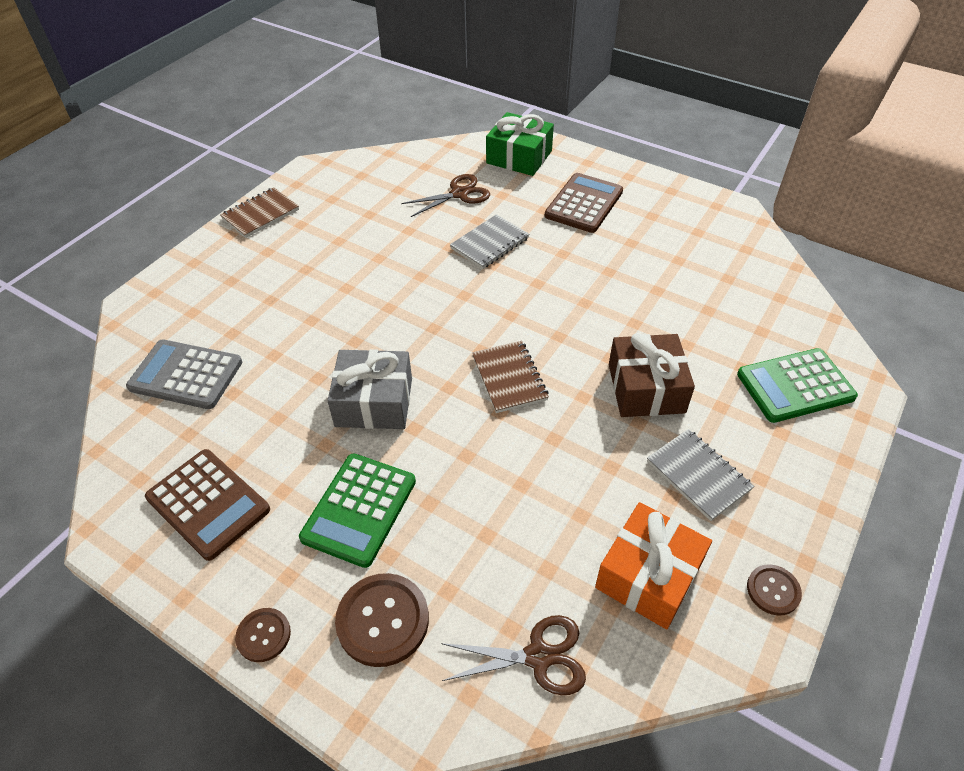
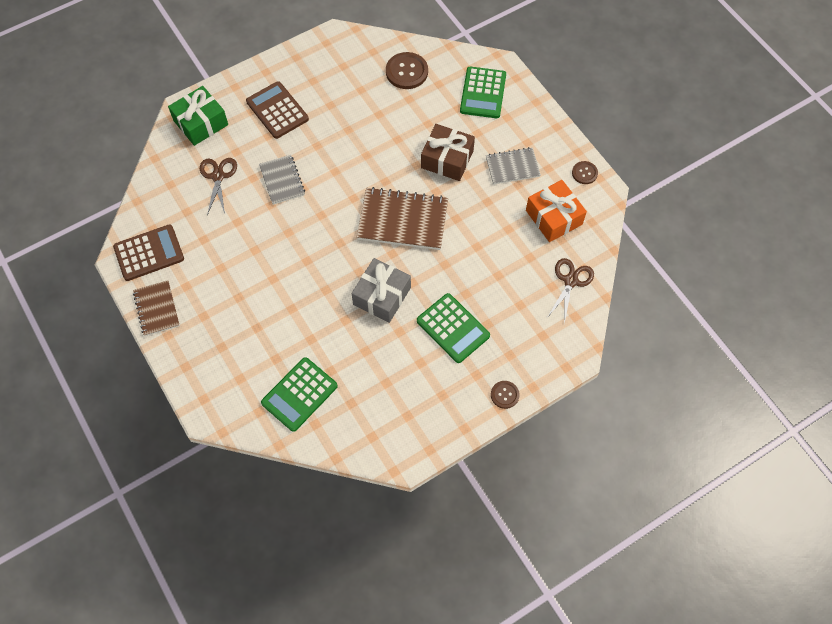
camera: 65 degrees left, 15 degrees up
grey calculator [126,340,242,409] -> green calculator [261,357,338,432]
brown calculator [145,449,270,561] -> brown calculator moved to [113,224,184,281]
brown button [335,573,429,667] -> brown button moved to [386,52,428,89]
brown notebook [472,340,549,413] -> brown notebook [357,187,448,250], size x1.68

